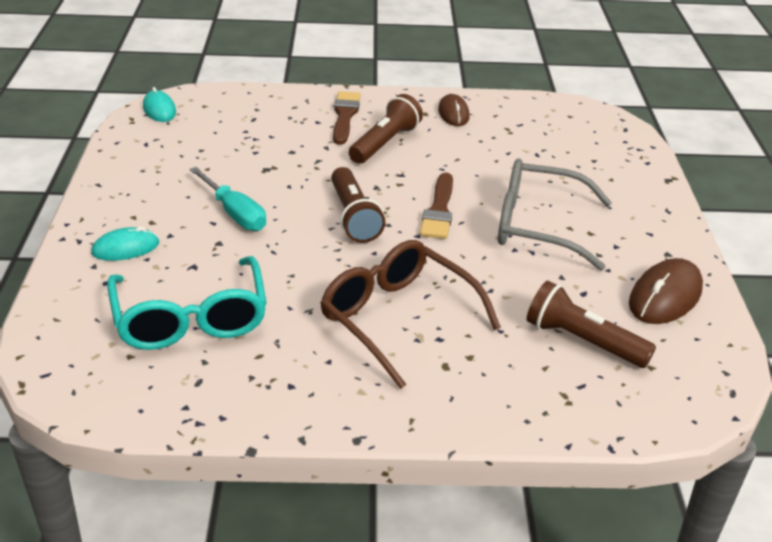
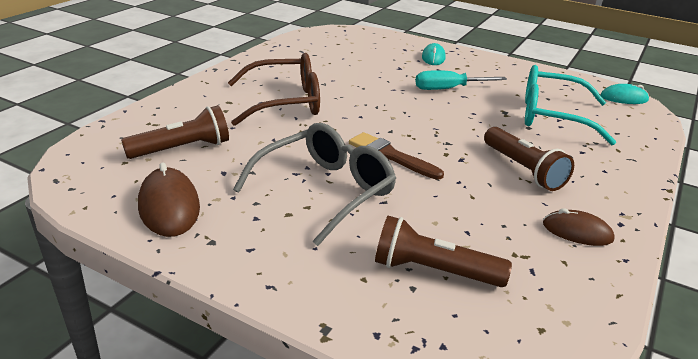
camera: 120 degrees right, 5 degrees down
turquoise glasses [107,256,267,350] -> turquoise glasses moved to [525,65,616,145]
brown flashlight [331,167,385,243] -> brown flashlight moved to [375,216,512,287]
brown brush [333,91,361,145] -> none

